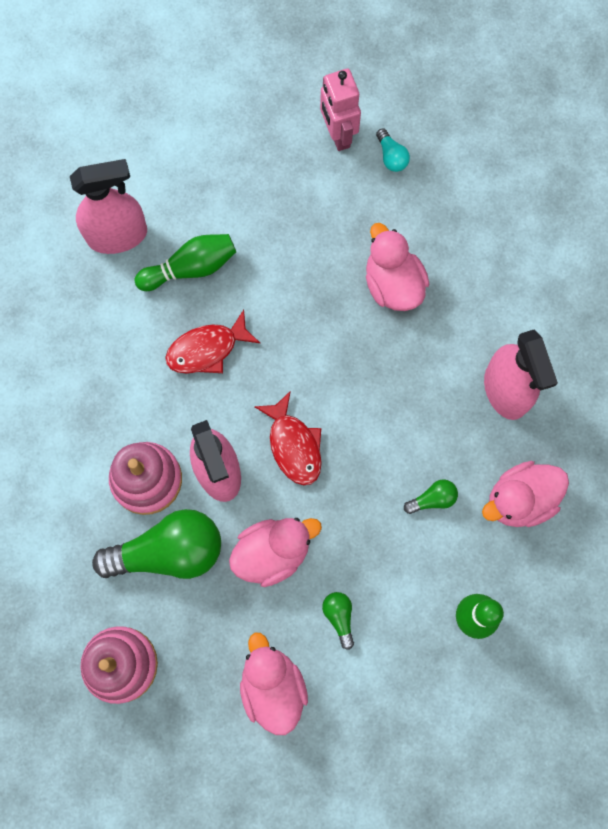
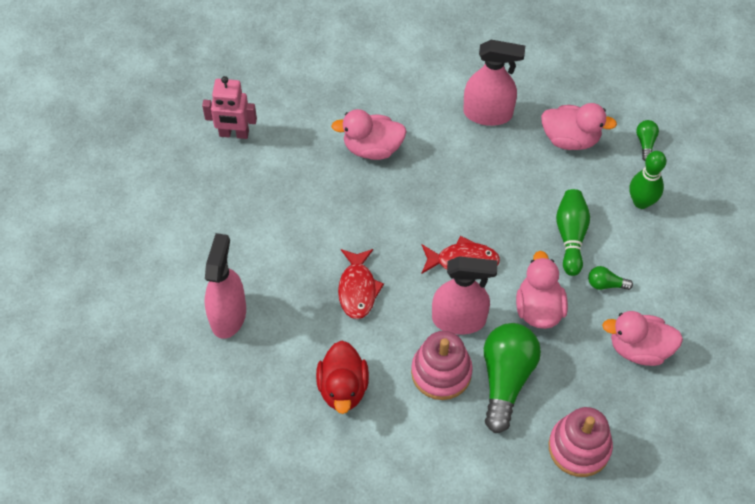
camera: 65 degrees left, 15 degrees down
green bowling pin [134,234,236,291] -> green bowling pin moved to [556,189,590,276]
turquoise light bulb [376,128,410,172] -> none
green light bulb [404,479,458,514] -> green light bulb moved to [636,120,659,161]
pink duck [482,461,569,527] -> pink duck turned 75 degrees counterclockwise [541,103,617,150]
none -> red duck [316,341,369,414]

